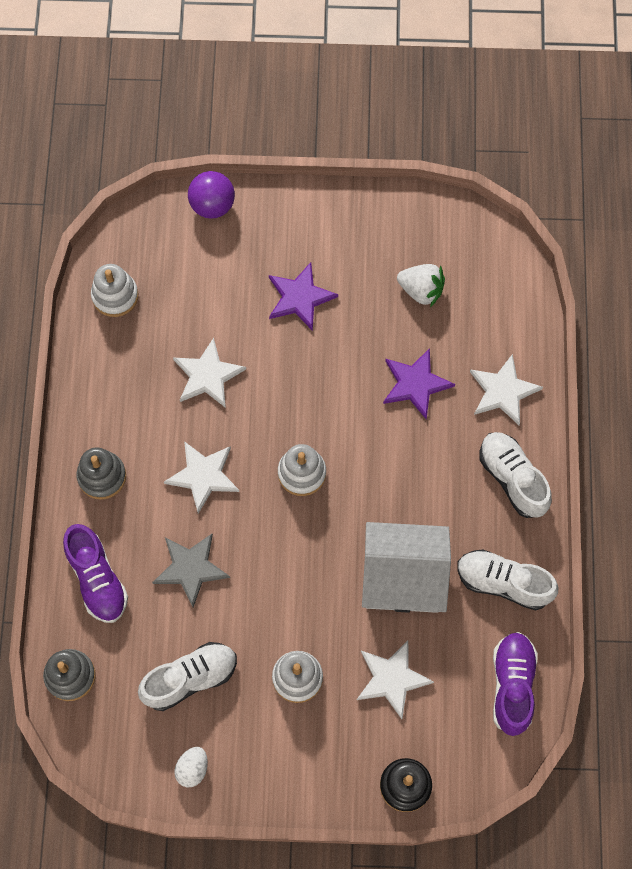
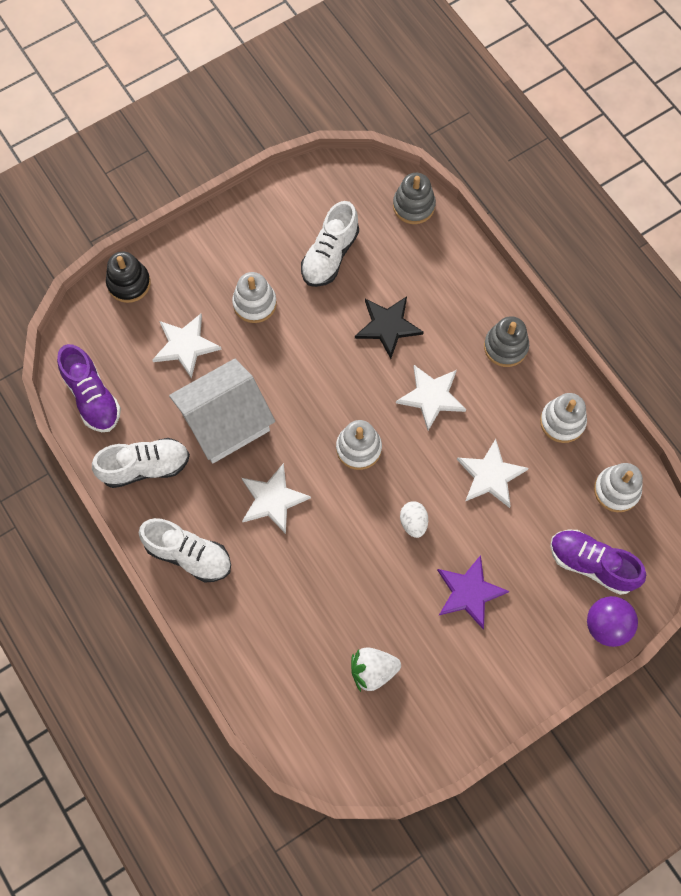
camera: 145 degrees right, 0 degrees up
purple shoe [63,524,128,623] -> purple shoe moved to [550,530,646,595]
grey star [152,534,230,607] -> black star [355,296,424,359]
white egg [174,747,208,787] -> white egg moved to [400,501,428,538]
purple star [383,348,455,419] -> none
white star [470,354,543,425] -> white star moved to [242,463,311,534]
none -> white stacking toy [540,393,587,443]

